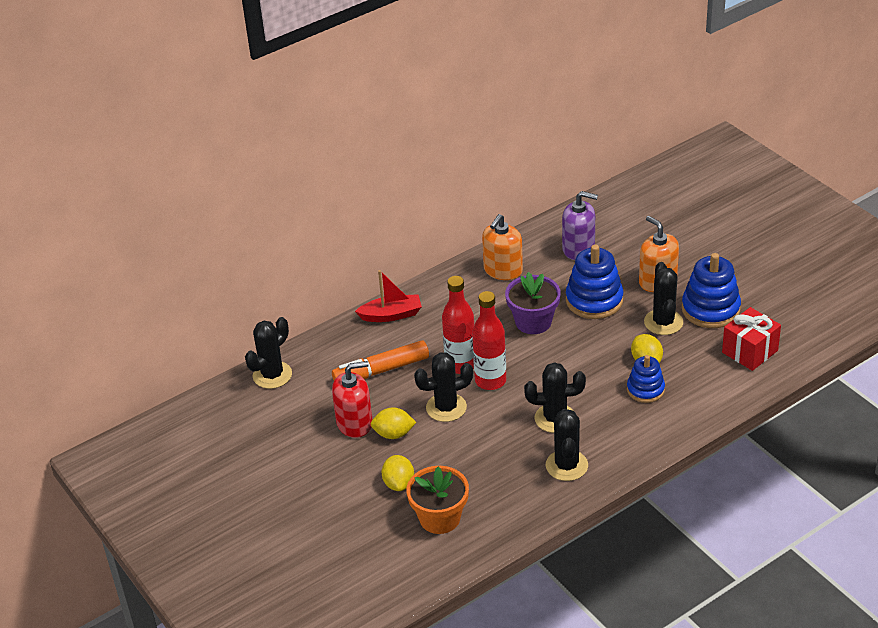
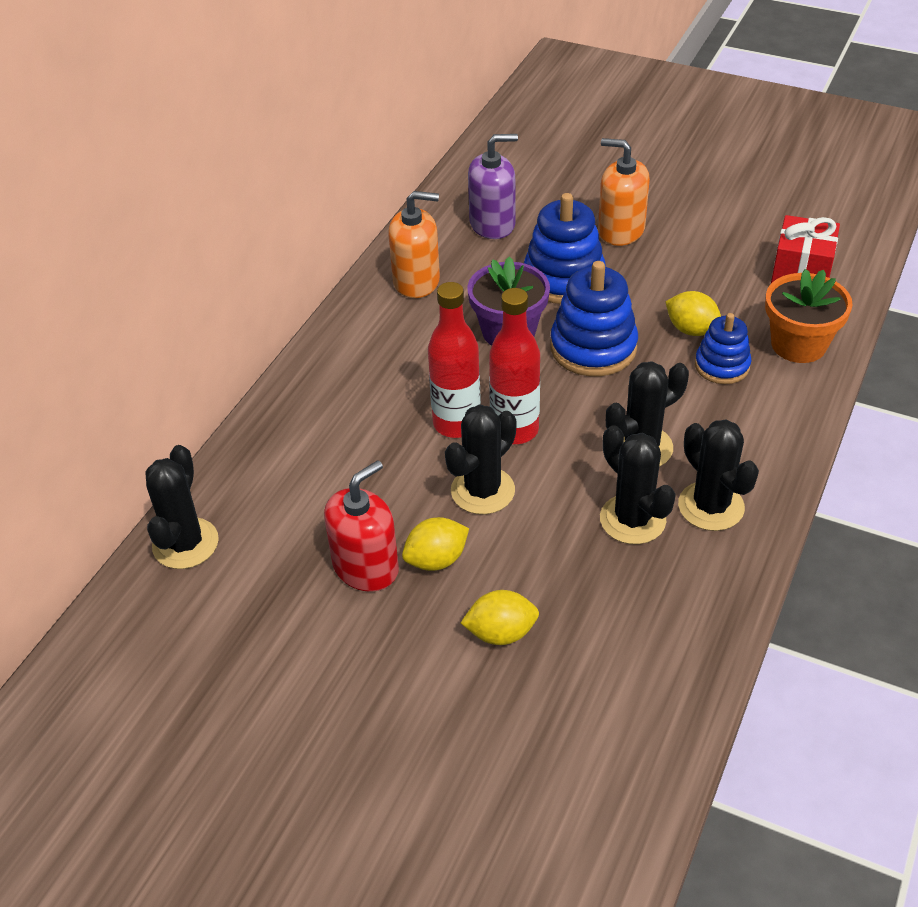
camera: 30 degrees left, 5 degrees up
orange marker [332,340,429,380] -> none
red boat [355,270,422,322] -> none
yellow lemon [382,455,414,491] -> yellow lemon turned 60 degrees counterclockwise [461,590,539,645]
orange flower pot [406,466,469,534] -> orange flower pot moved to [765,269,853,363]
orange soap dispenser [482,214,523,280] -> orange soap dispenser turned 90 degrees counterclockwise [388,191,440,298]
black cactus [644,262,683,335] -> black cactus moved to [600,425,676,544]
blue stacking toy [682,253,741,328] -> blue stacking toy moved to [550,261,638,376]

